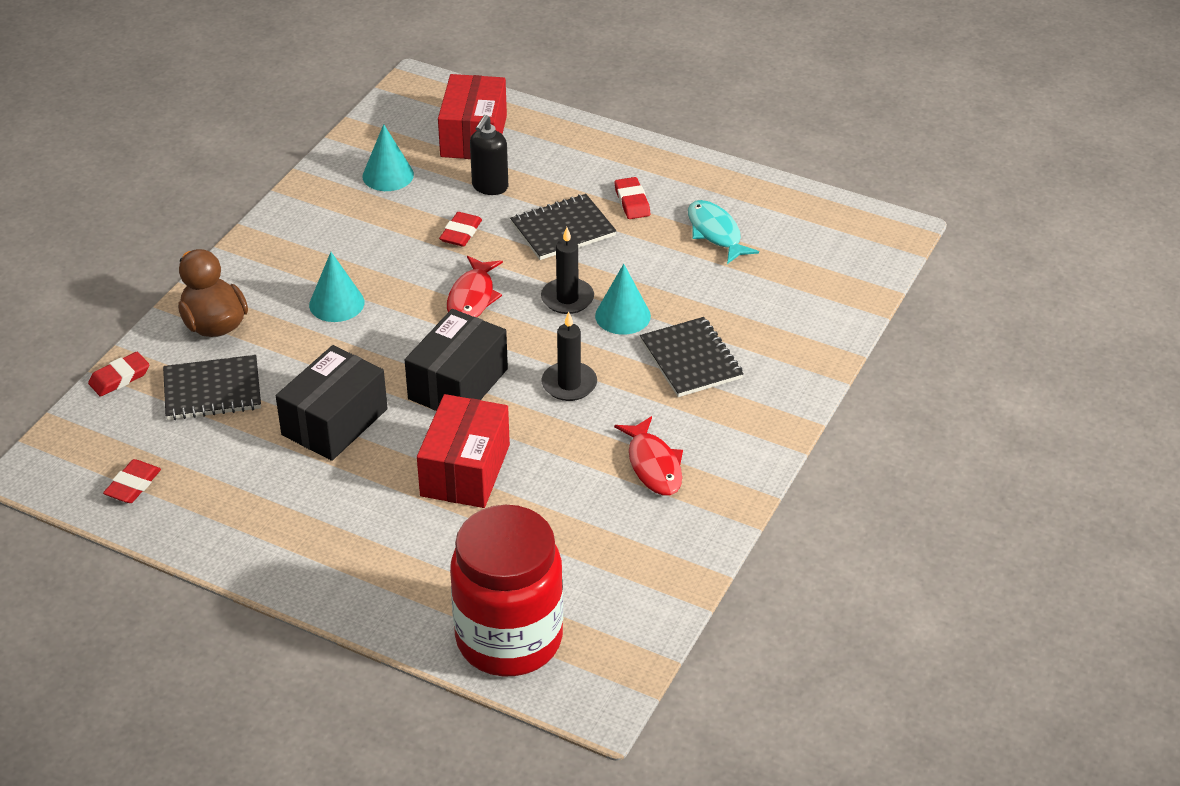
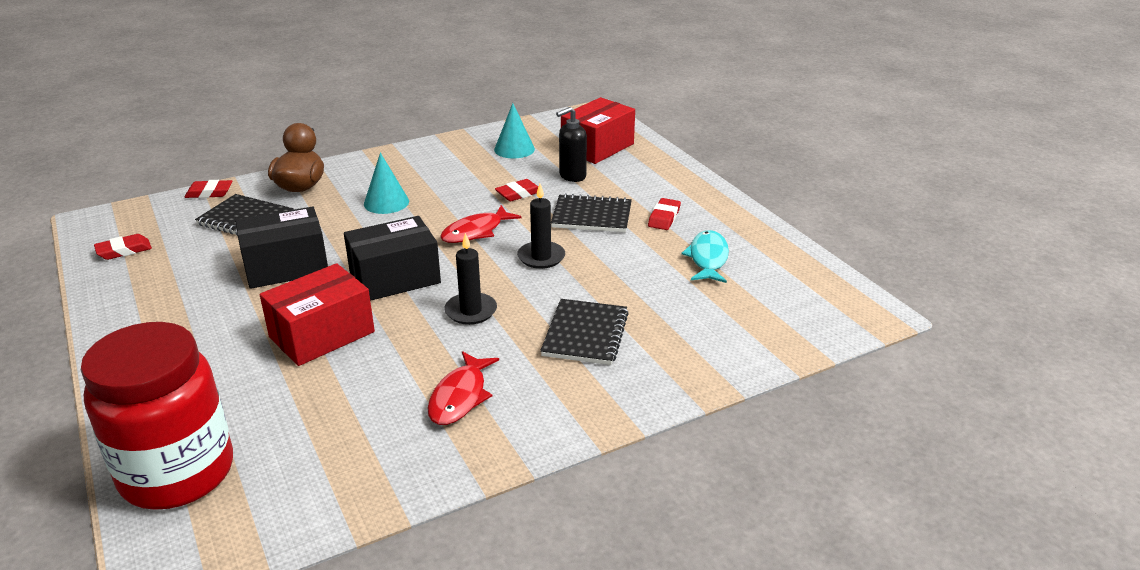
camera: 35 degrees right, 10 degrees down
turquoise cone [595,264,651,335] -> none

